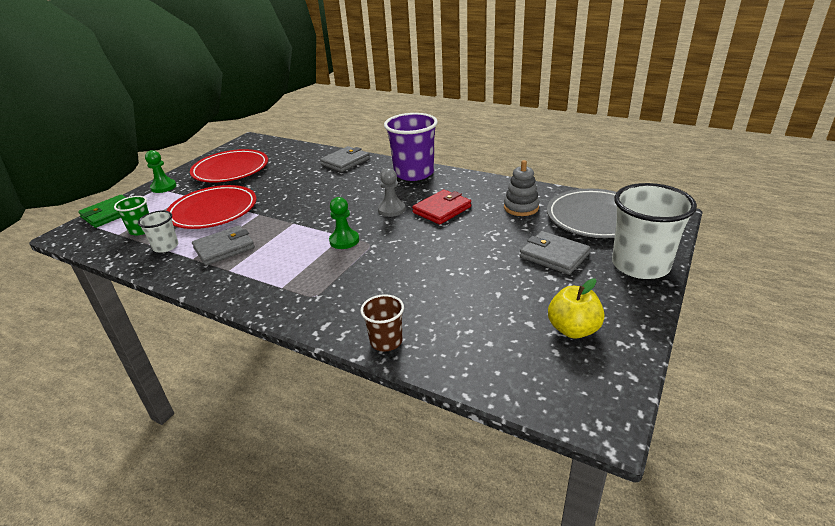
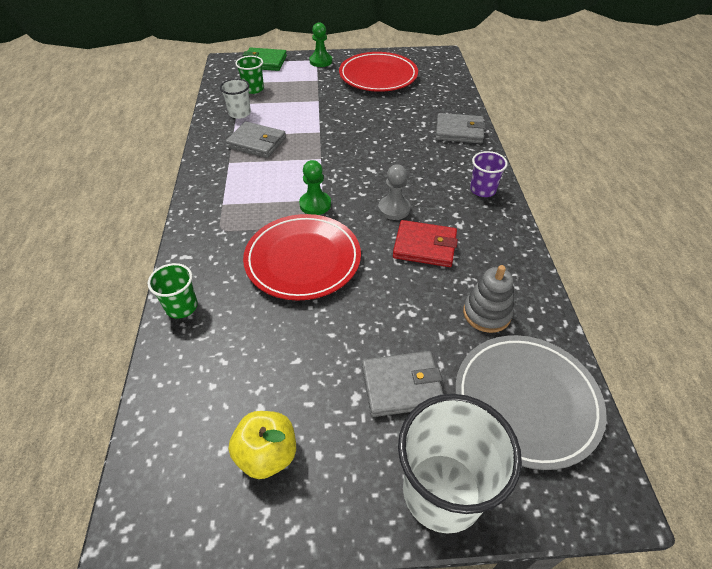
camera: 55 degrees right, 15 degrees up
red plate [166,185,256,229] -> red plate moved to [243,214,361,300]
brown cup [360,294,404,352] -> green cup [148,263,198,319]
purple cup [384,113,438,181] -> purple cup [470,151,508,197], size x0.52
grey wallet [520,231,590,275] -> grey wallet turned 75 degrees clockwise [362,351,444,417]

